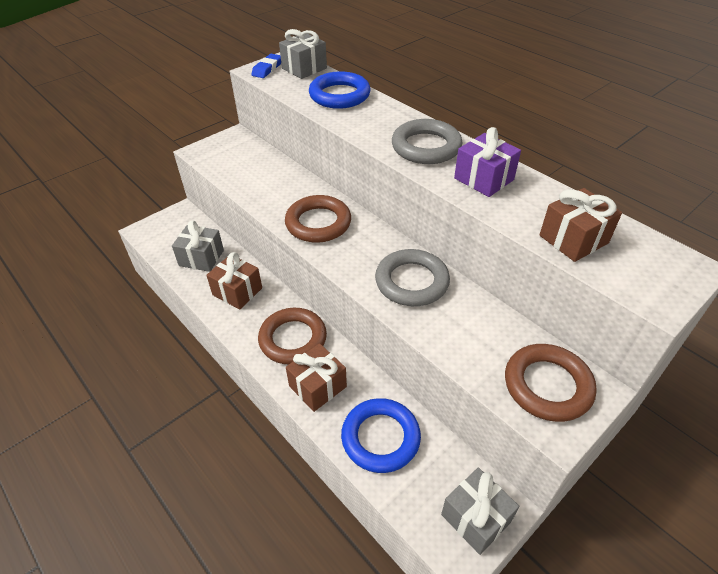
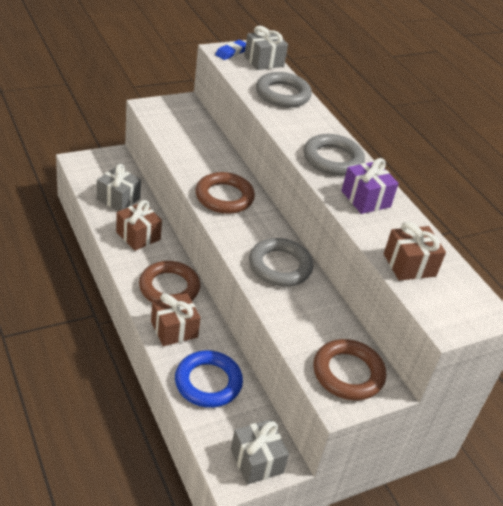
camera: 10 degrees right, 5 degrees down
blue ring [309,71,370,109] -> grey ring [256,72,312,107]

